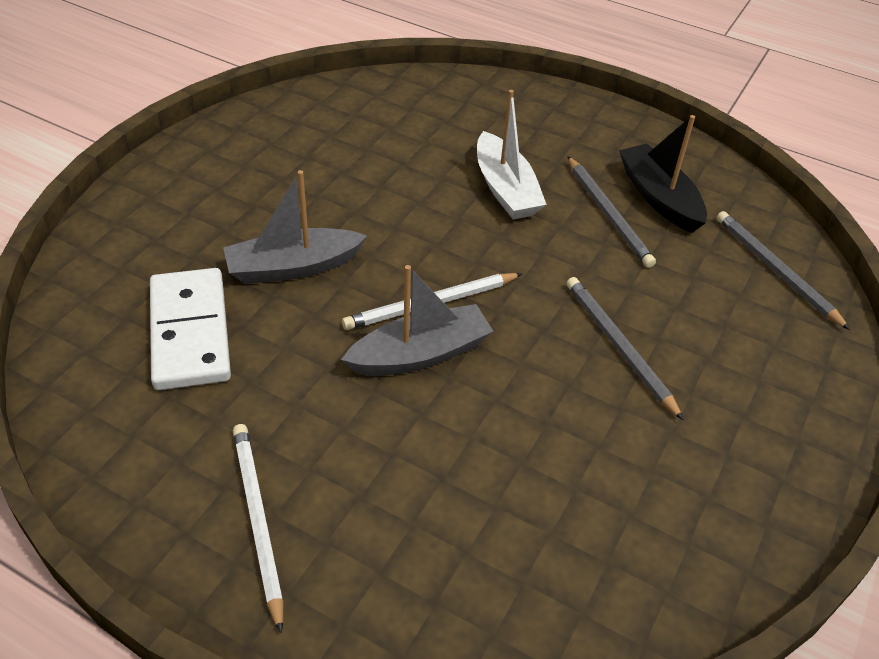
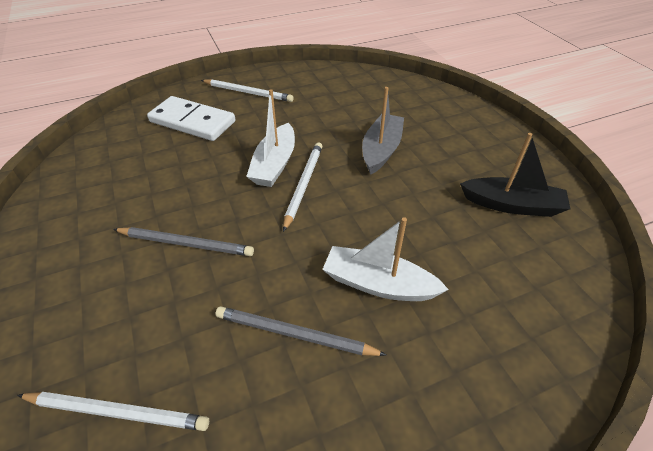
camera: 130 degrees right, 0 degrees up
white domino [150,268,231,390] -> white domino moved to [147,96,235,141]
grey boat [341,265,493,376] -> white boat [246,89,295,187]
black boat [619,115,707,233] -> black boat moved to [460,133,571,217]
grey pencil [717,211,850,330] -> white pencil [17,392,209,431]

